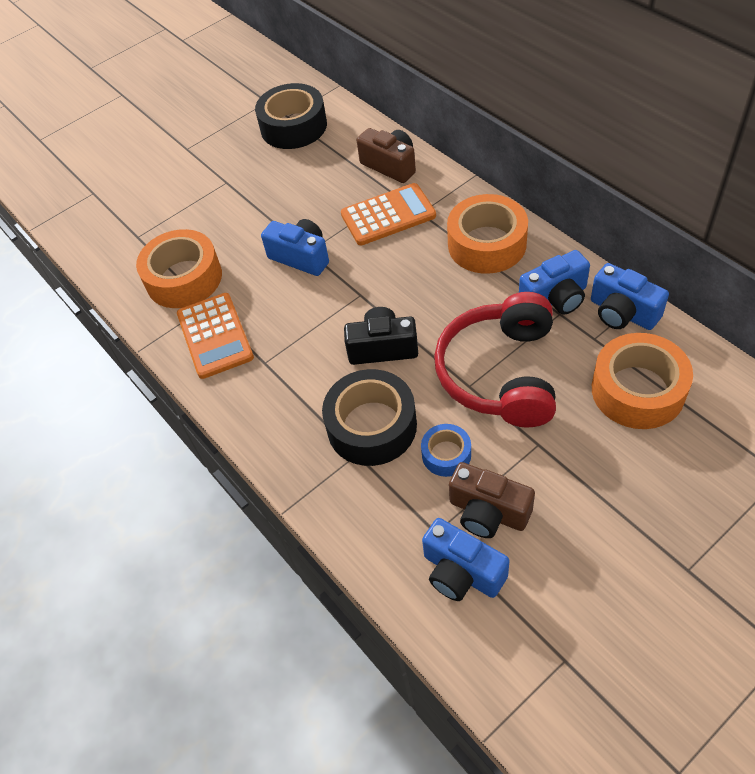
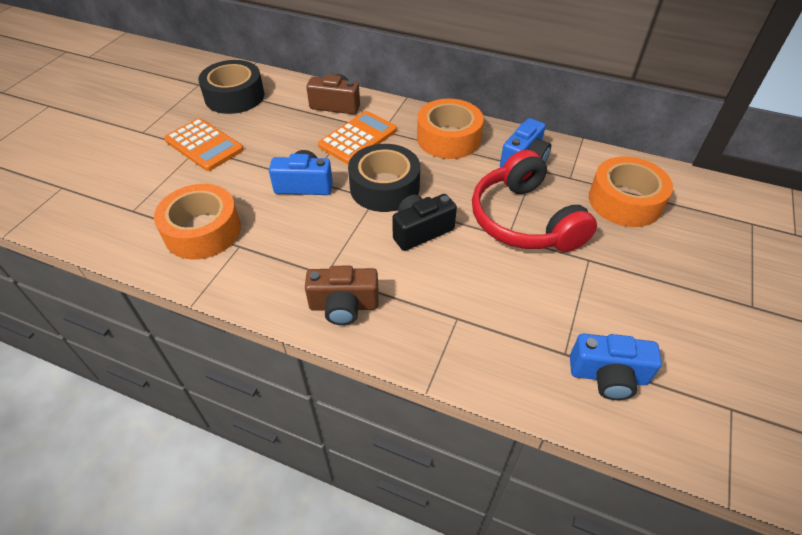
camera: 35 degrees left, 5 degrees down
orange calculator [177,293,254,379] -> orange calculator moved to [164,118,244,171]
black tape [322,369,417,466] -> black tape moved to [348,144,420,212]
blue tape [421,424,471,477] -> none
brown camera [449,462,535,538] -> brown camera moved to [305,266,379,325]
blue camera [591,263,669,330] -> none

